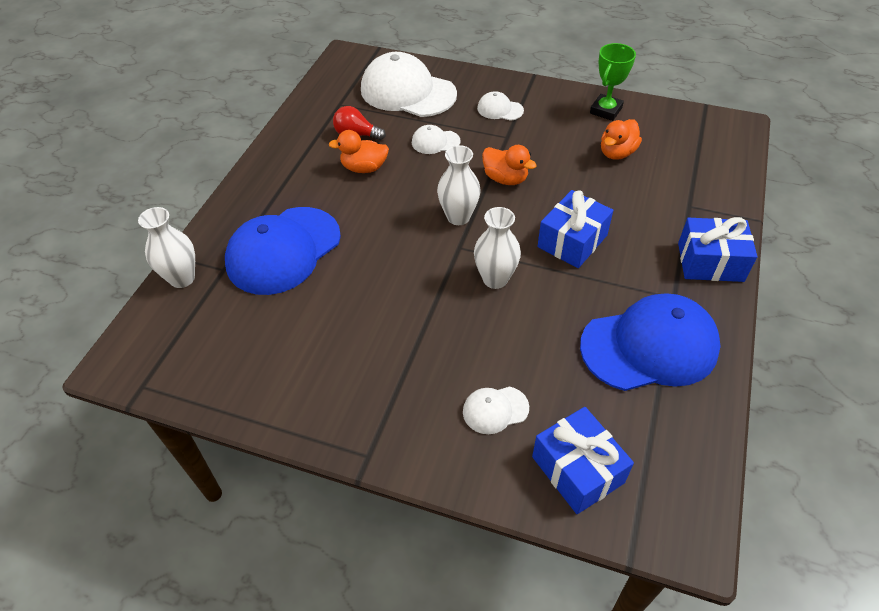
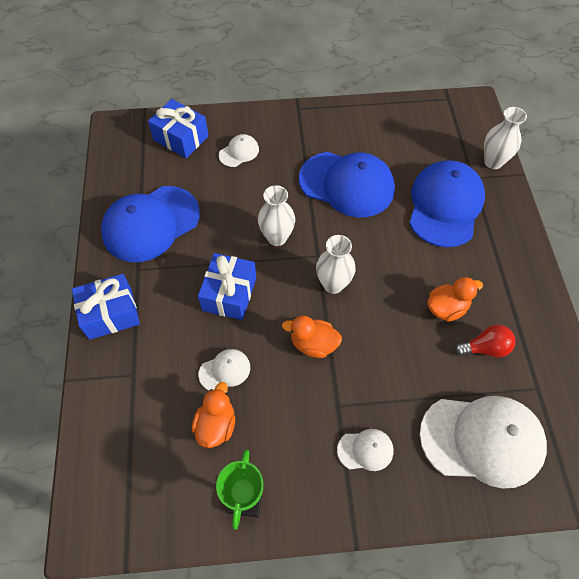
camera: 155 degrees right, 10 degrees up
white cap [412,125,461,154] -> white cap moved to [198,349,250,390]
none -> blue cap [299,152,395,217]

